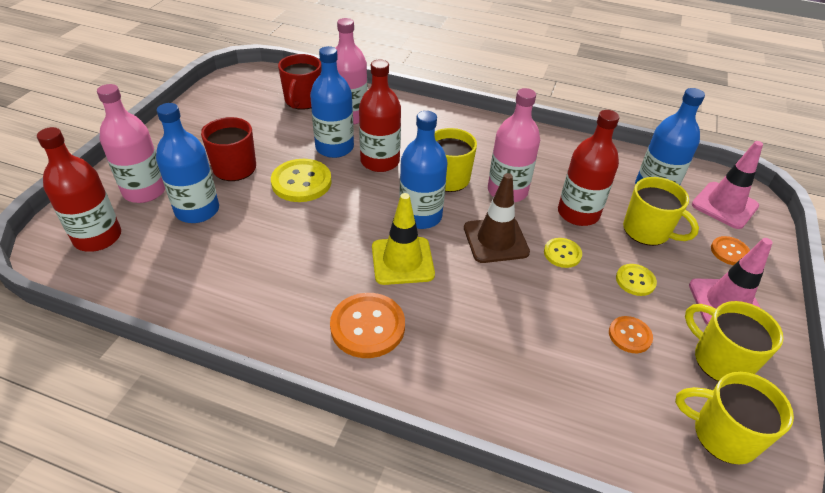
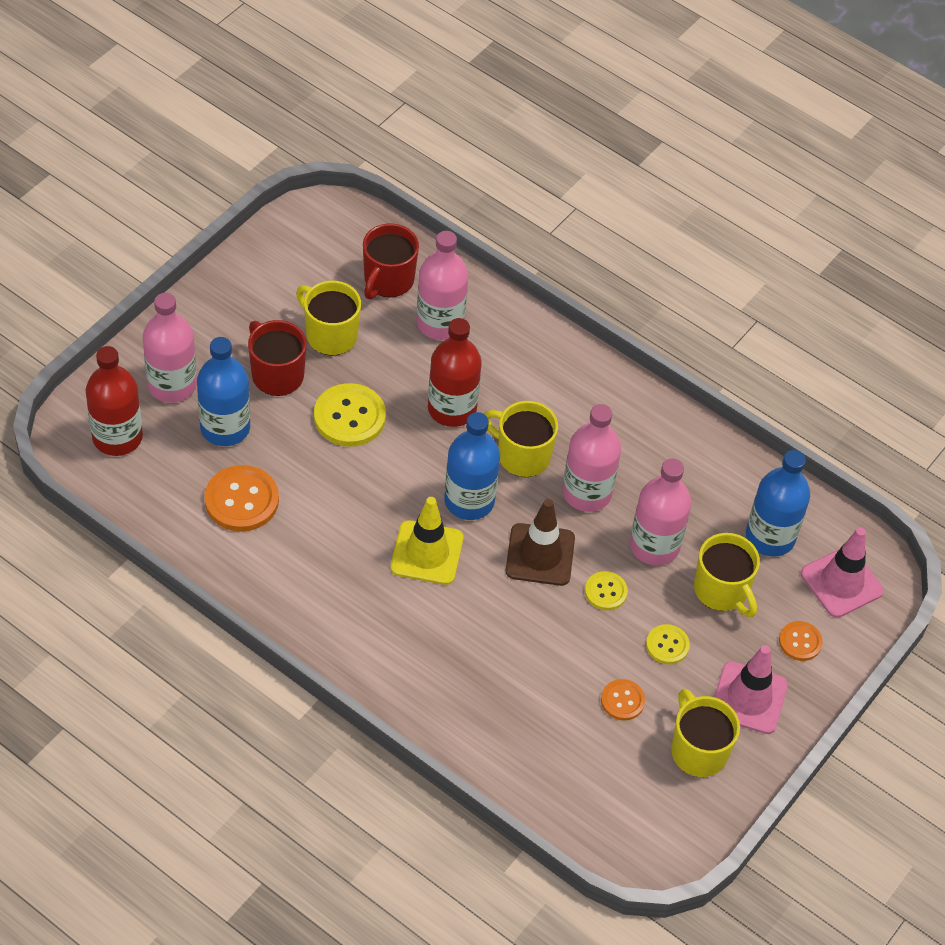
camera: 15 degrees right, 10 degrees up
blue bottle [310,46,354,158] -> none
orange button [330,293,405,358] -> orange button moved to [204,465,279,532]
red bottle [558,110,619,226] -> pink bottle [630,459,691,565]
yellow mug [675,372,794,464] -> yellow mug moved to [296,281,361,356]

